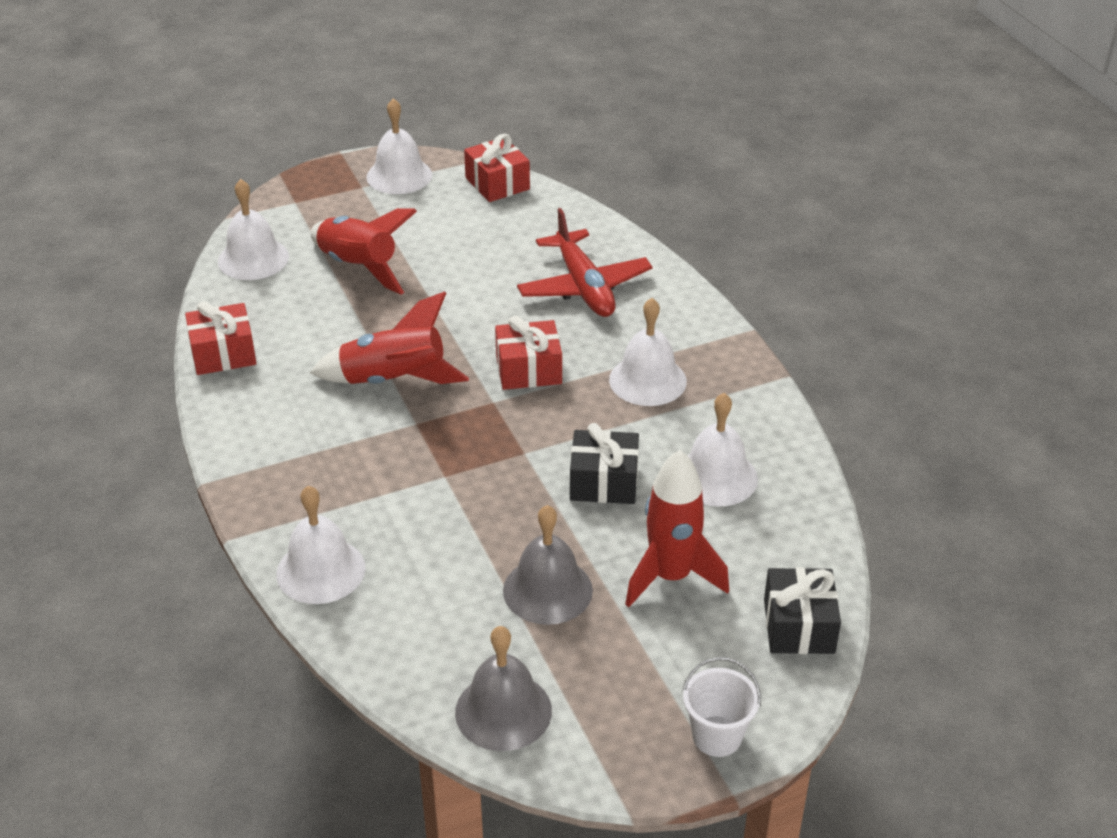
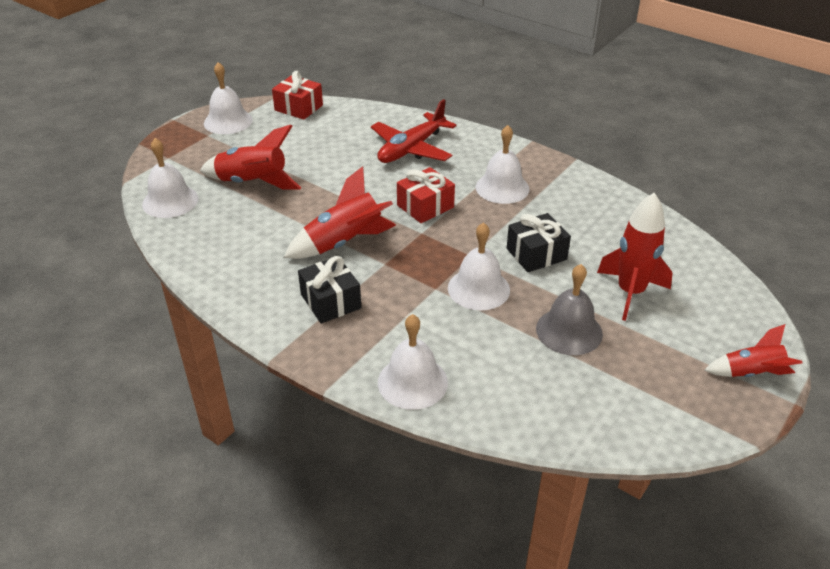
camera: 30 degrees left, 0 degrees up
red gift [185,301,257,375] -> none
grey bell [455,626,552,751] -> none
red plane [517,208,652,317] -> red plane turned 90 degrees clockwise [371,99,457,163]
white bucket [682,657,761,757] -> red rocket [704,324,802,377]
white bell [688,393,758,506] -> white bell moved to [448,222,510,310]
black gift [764,567,841,654] -> black gift moved to [298,256,361,323]

